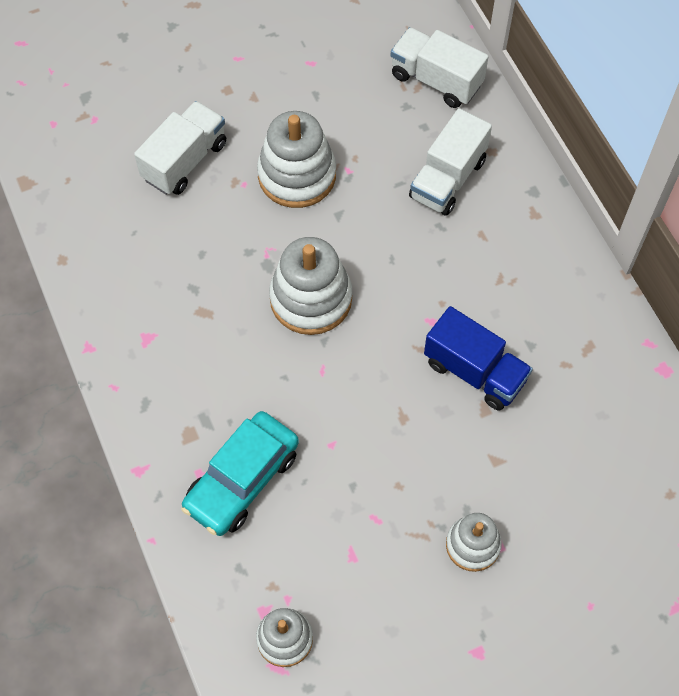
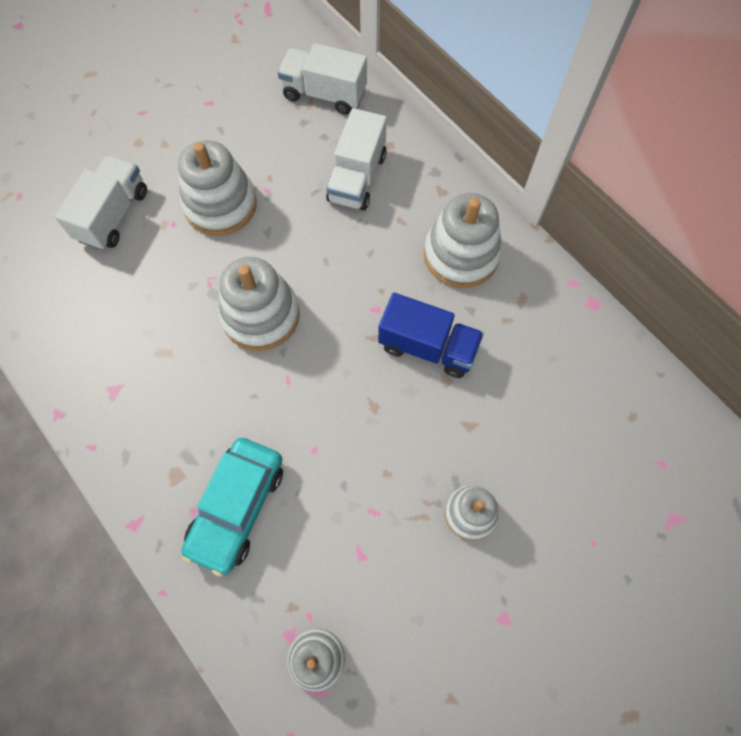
camera: 15 degrees left, 5 degrees up
none -> white stacking toy [424,193,502,288]

